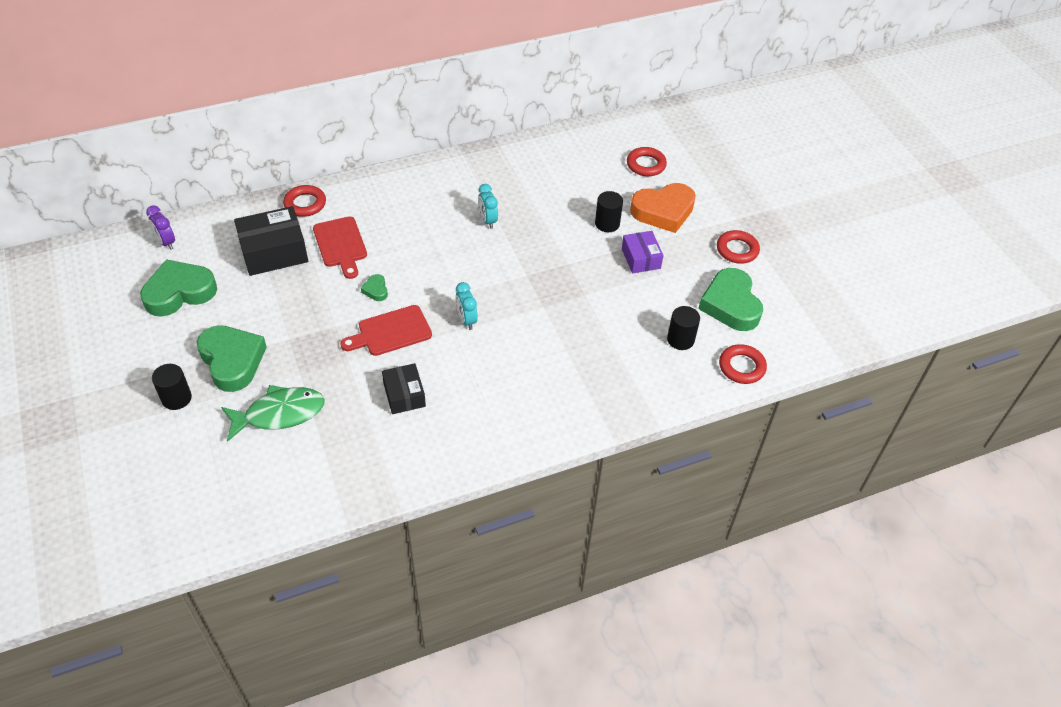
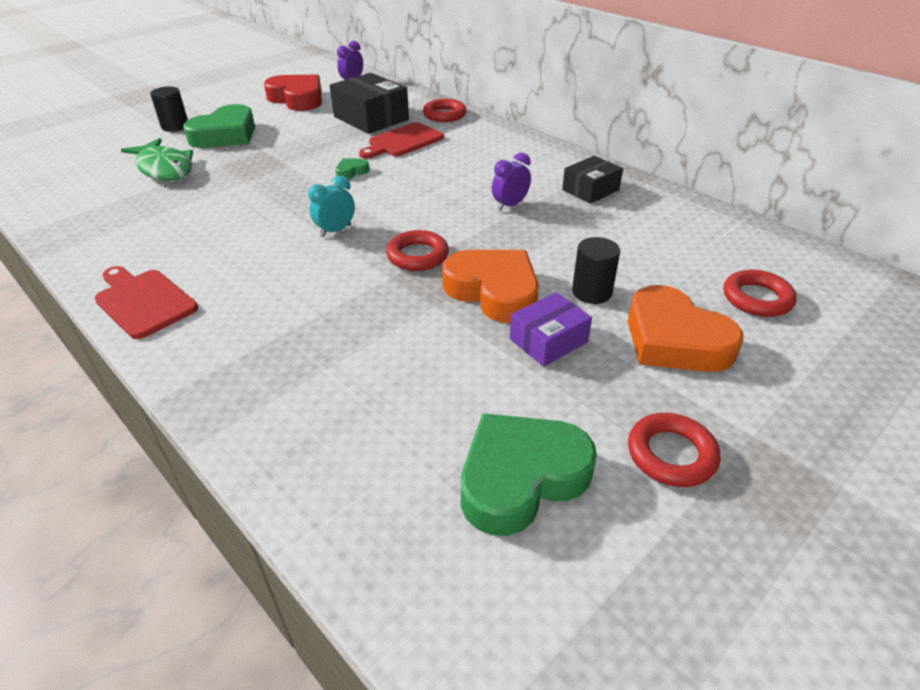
camera: 70 degrees right, 10 degrees down
green heart [140,259,217,317] -> red heart [264,75,322,111]
red cutting board [340,305,432,356] -> red cutting board moved to [95,266,198,339]
black box [382,363,426,414] -> black box moved to [562,156,623,204]
turquoise clock [478,184,498,229] -> purple clock [492,152,531,211]
black cylinder [667,306,700,350] -> none
red ring [719,344,767,384] -> red ring moved to [386,230,449,271]
none -> orange heart [442,250,539,323]

